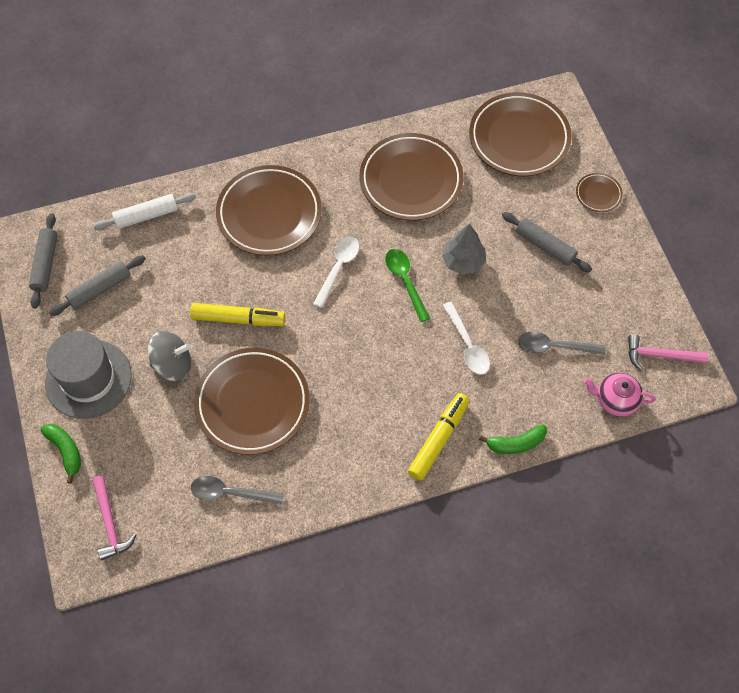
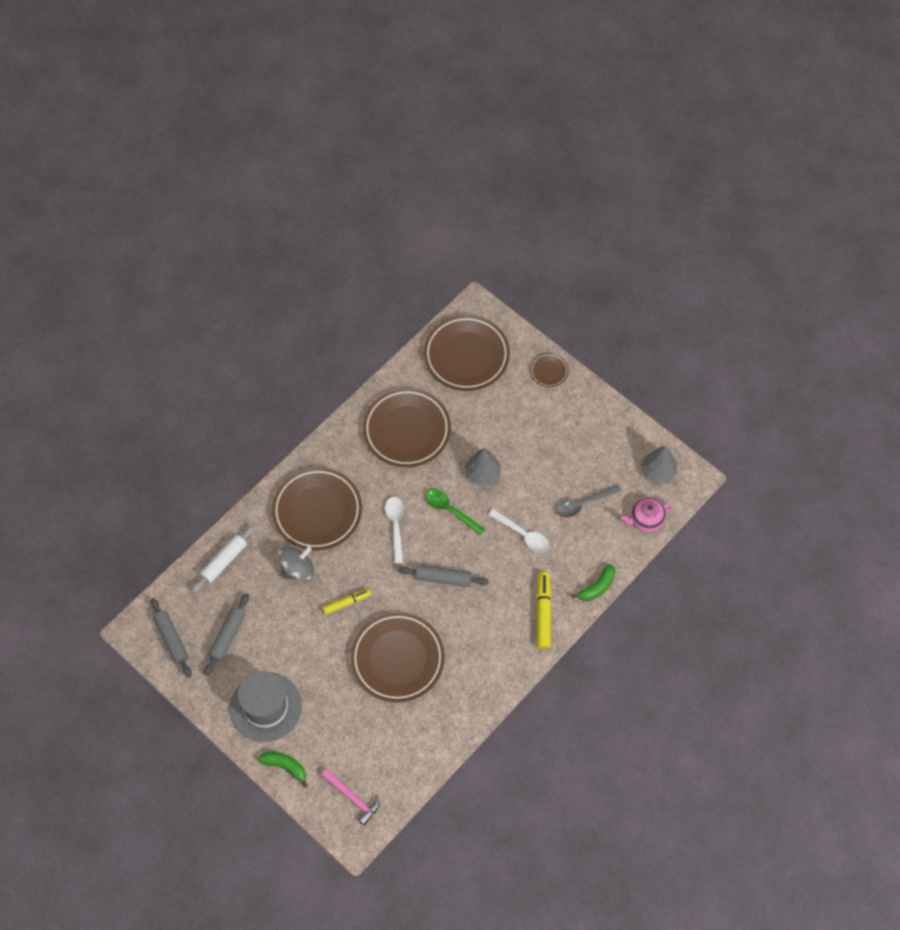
camera: 30 degrees left, 0 degrees up
grey spinning top [148,331,191,381] -> grey spinning top moved to [278,546,314,580]
yellow marker [190,303,285,326] -> yellow marker [322,589,371,615], size x0.64
grey spoon [191,476,284,505] -> none
grey rolling pin [502,212,592,272] -> grey rolling pin moved to [398,565,489,587]
pink hammer [628,334,708,370] -> grey tree [641,446,677,484]

